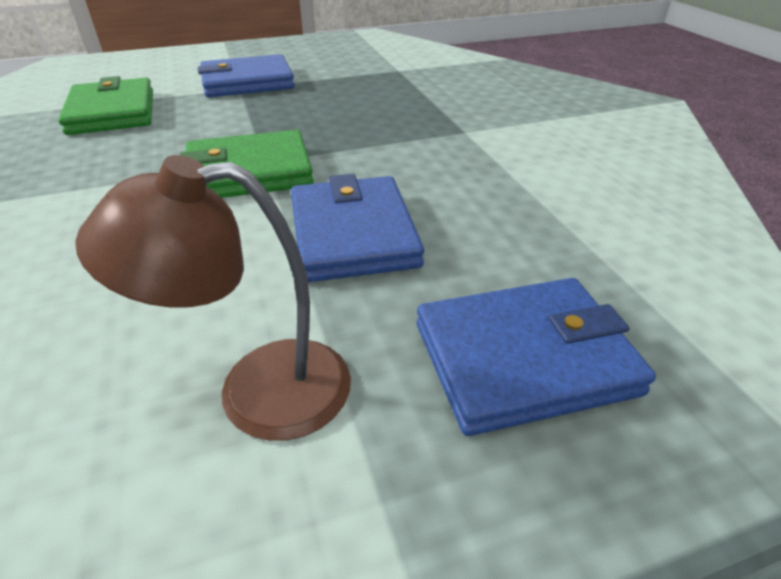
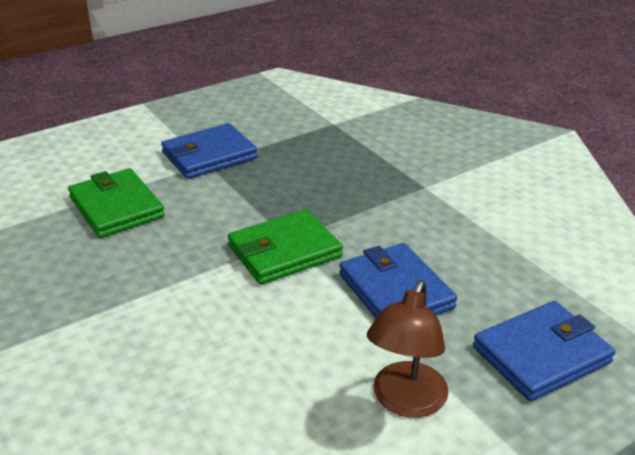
camera: 15 degrees left, 5 degrees down
brown lamp [75,155,351,441] -> brown lamp turned 45 degrees counterclockwise [367,280,449,418]

